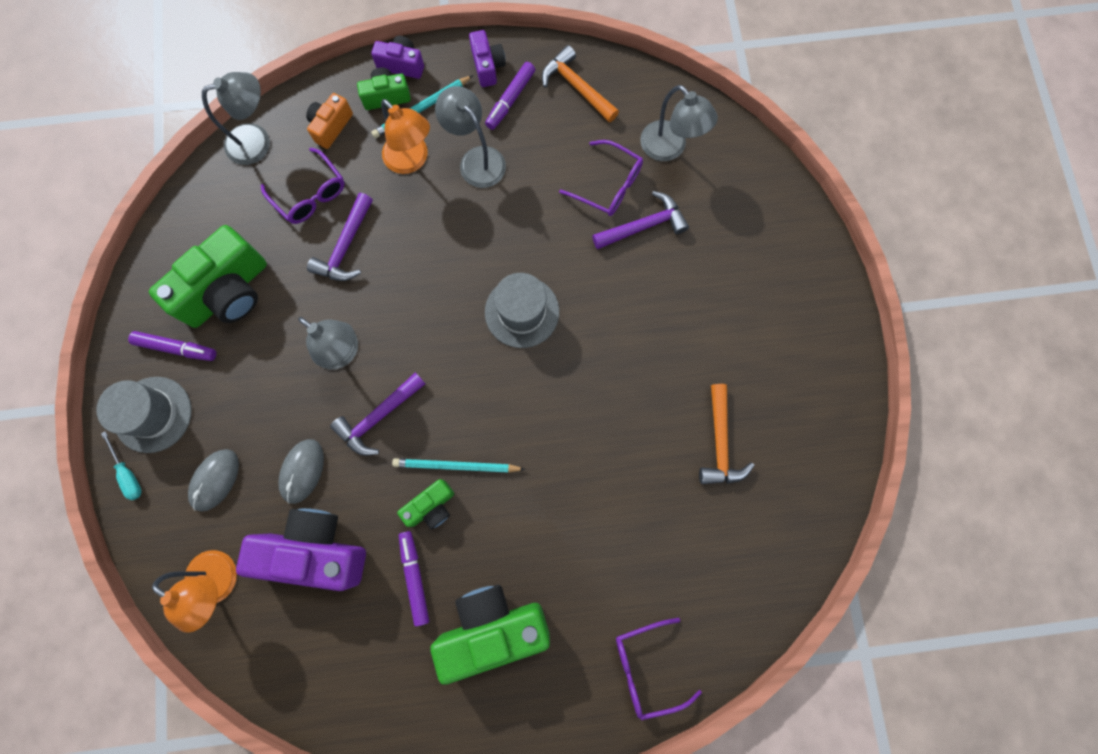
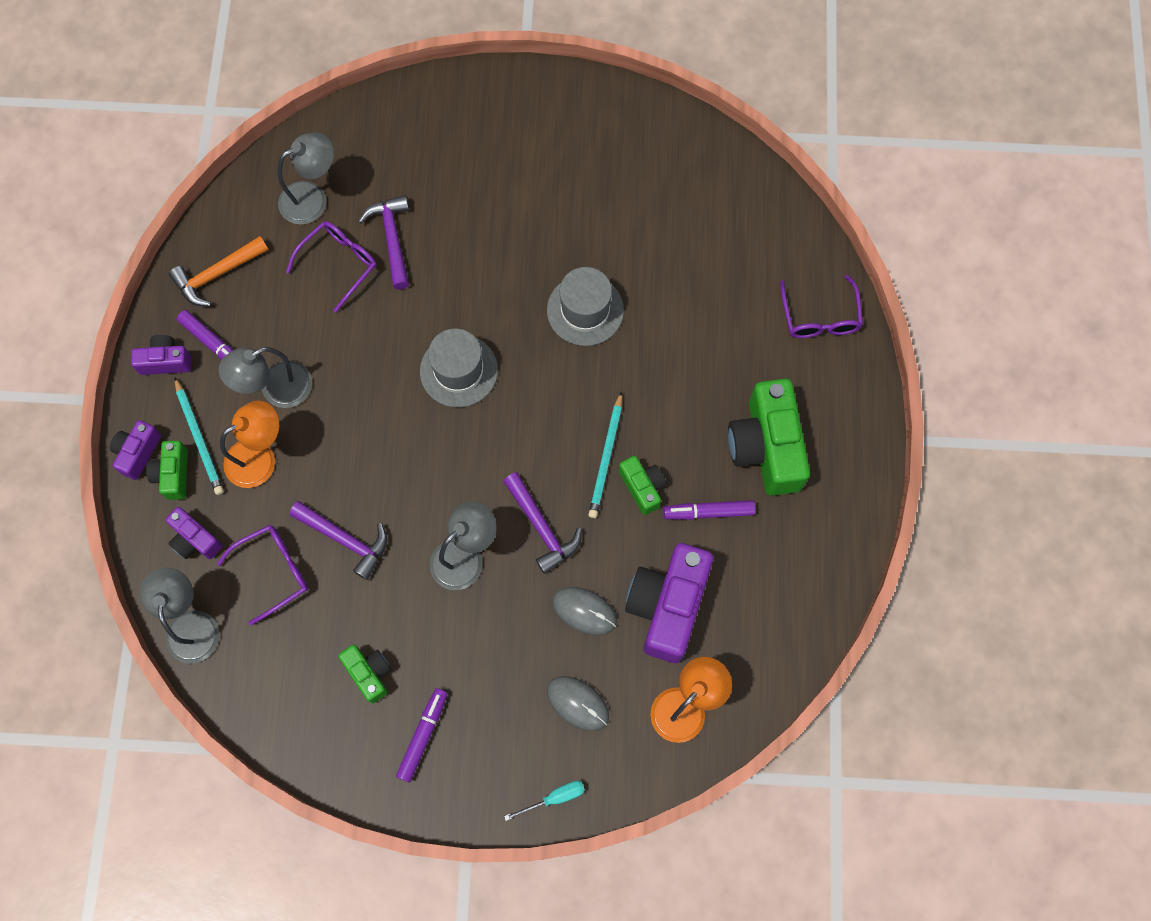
camera: 80 degrees left, 5 degrees down
grey hat [96,377,192,453] -> grey hat moved to [547,267,624,346]
green camera [149,225,267,328] -> green camera [338,645,391,704], size x0.52
orange camera [306,93,353,149] -> purple camera [166,507,223,559]
orange hammer [699,384,754,484] -> none

